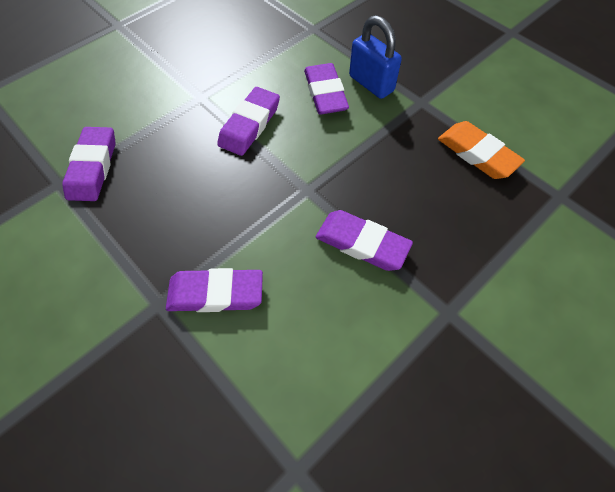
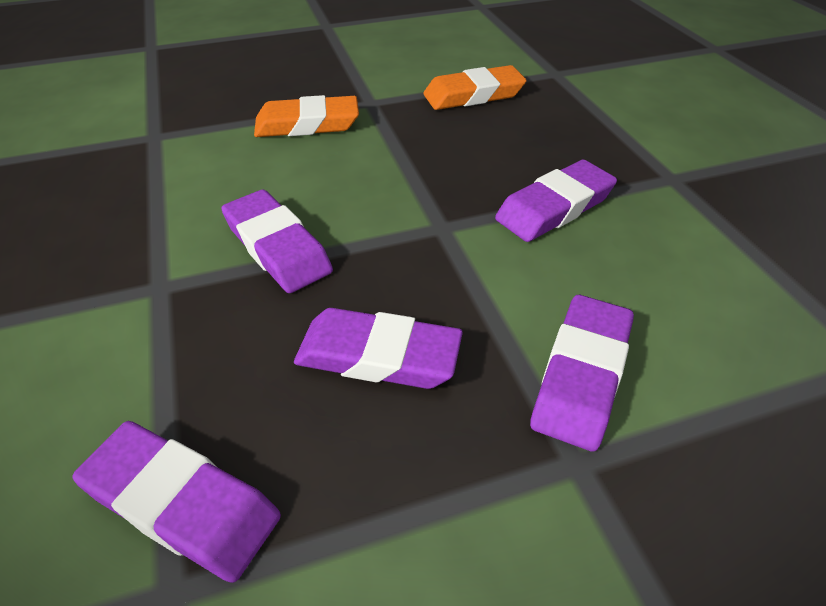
camera: 65 degrees left, 15 degrees down
purple eraser [304,63,349,114] -> purple eraser moved to [294,308,463,389]
blue padlock [349,15,402,99] -> orange eraser [254,95,359,137]

